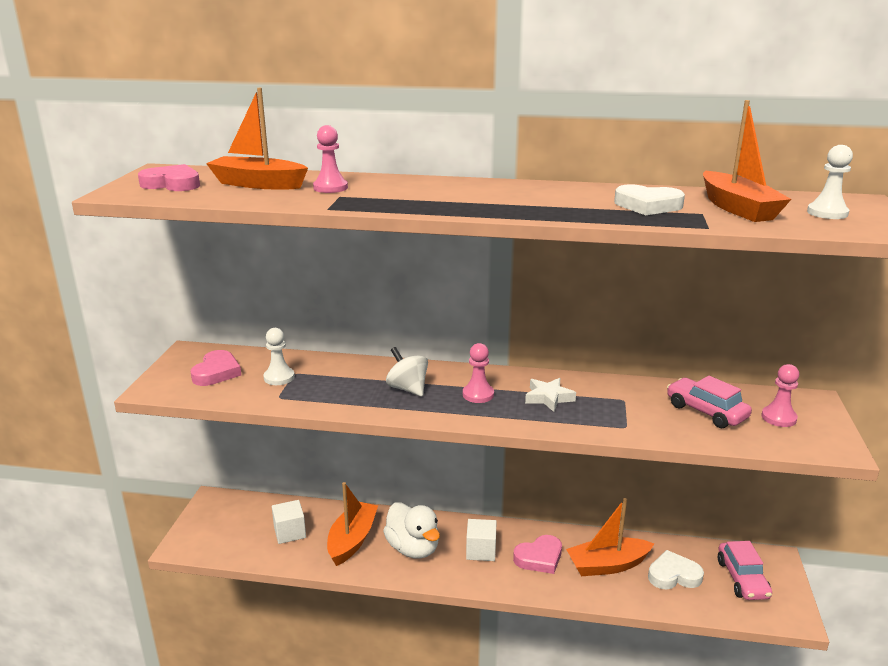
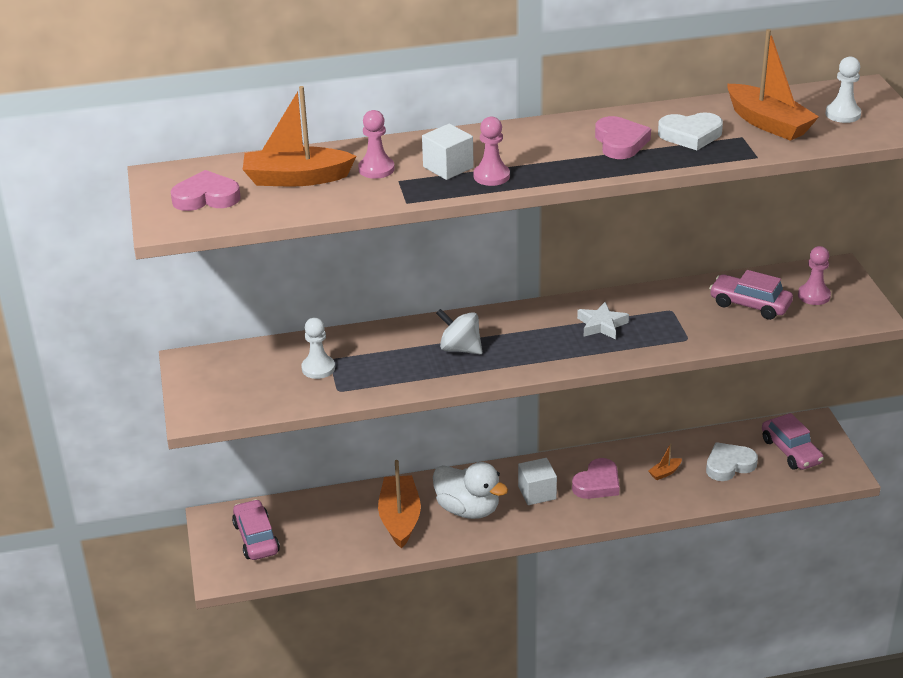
camera: 20 degrees left, 10 degrees up
pink heart [190,350,241,386] -> pink heart moved to [595,116,651,159]
white cube [272,500,306,544] -> white cube moved to [422,124,474,180]
pink pawn [463,343,494,403] -> pink pawn moved to [474,117,510,186]
orange boat [566,498,654,576] -> orange boat [648,443,682,480], size x0.43
none -> pink car [232,499,280,560]

